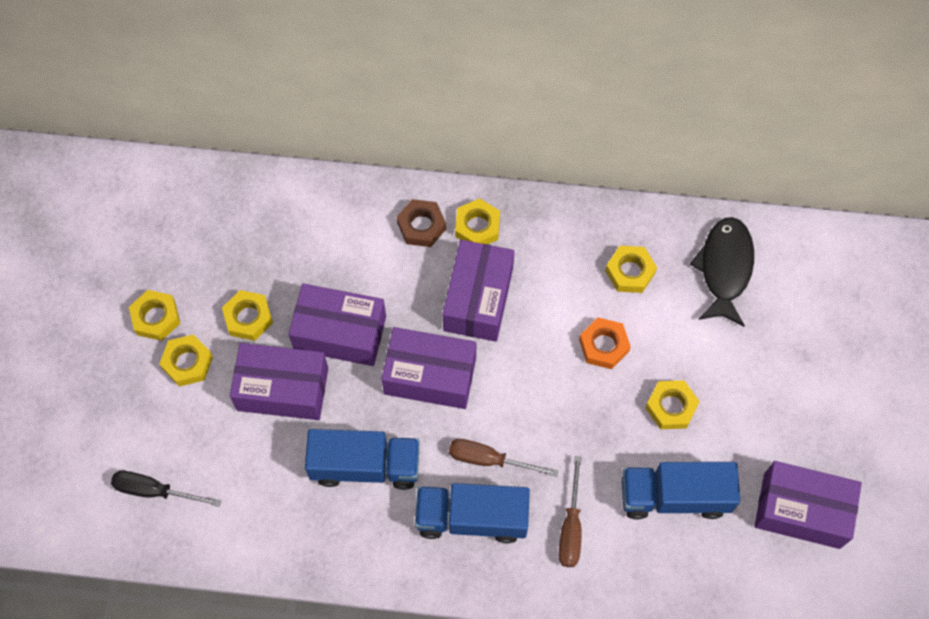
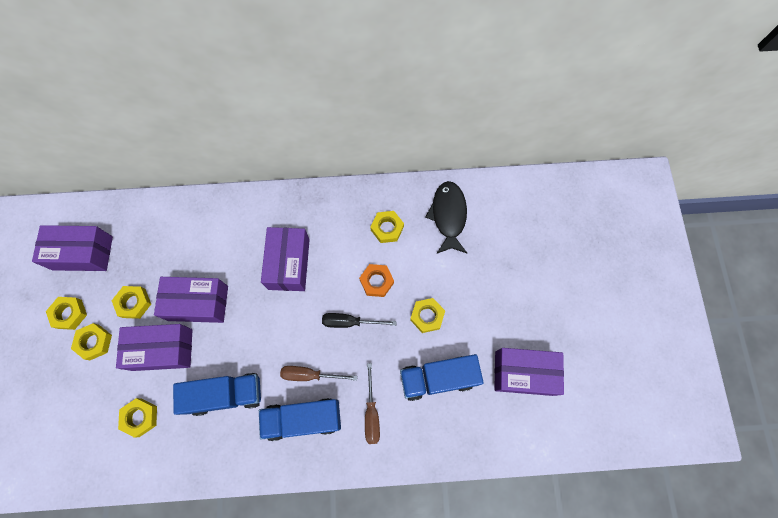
camera: 10 degrees left, 5 degrees up
black screwdriver [111,471,221,507] -> black screwdriver moved to [322,313,397,328]
purple box [381,327,476,409] -> purple box moved to [32,225,113,271]
brown nut [397,199,446,247] -> none
yellow nut [455,198,500,244] -> yellow nut moved to [118,398,157,438]

